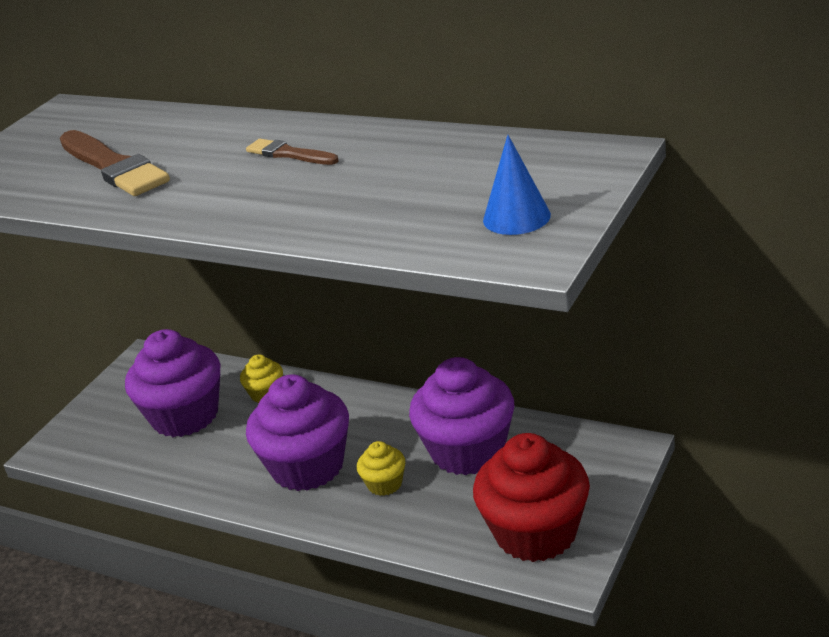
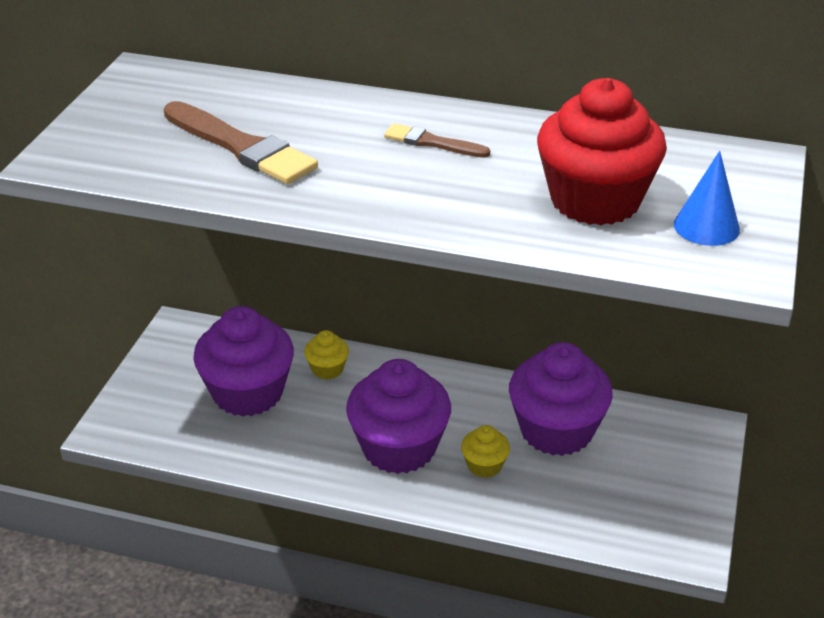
camera: 15 degrees left, 5 degrees up
red cupcake [473,433,590,562] -> red cupcake moved to [537,78,667,225]

